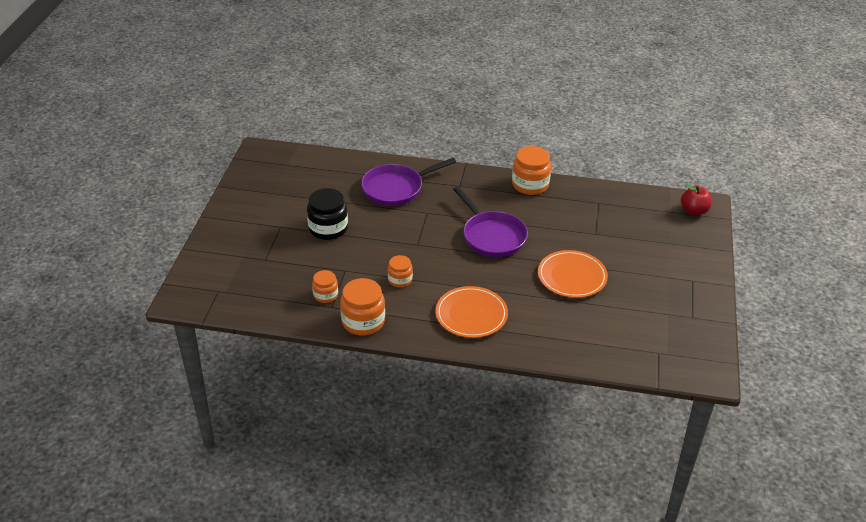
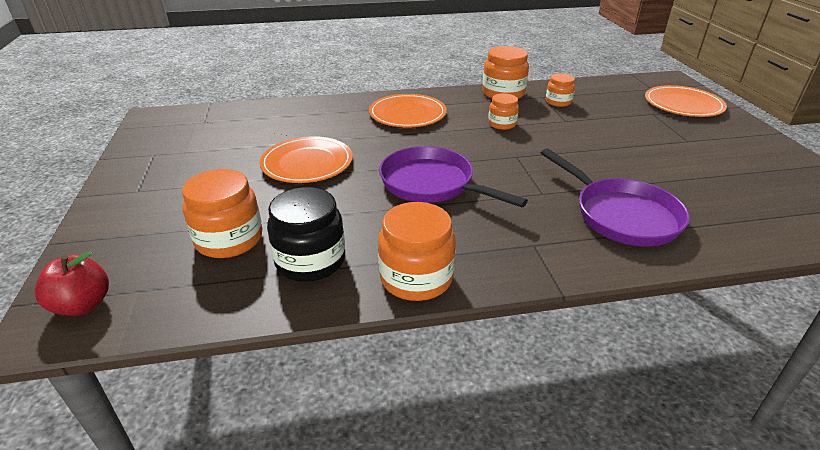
camera: 160 degrees right, 5 degrees down
black jar [307,188,348,240] -> black jar moved to [267,187,345,282]
purple pan [361,158,456,206] -> purple pan turned 105 degrees clockwise [541,148,690,247]
none -> orange jar [182,169,263,258]
none -> orange plate [645,85,727,117]

